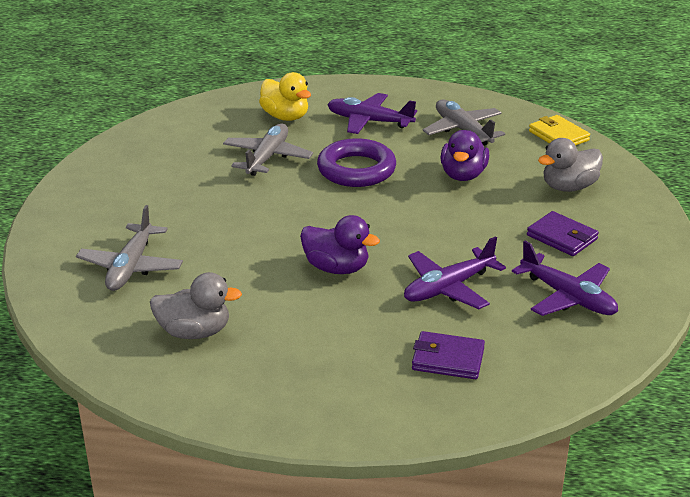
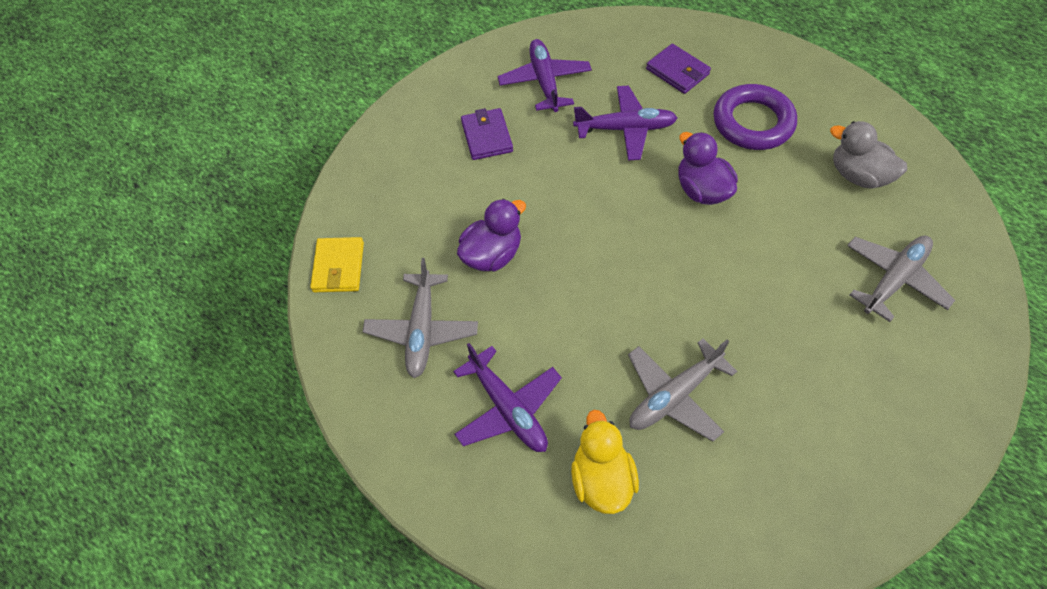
camera: 145 degrees left, 25 degrees up
purple ring [317,138,396,187] -> purple ring moved to [713,84,797,150]
grey duck [538,138,603,192] -> none

